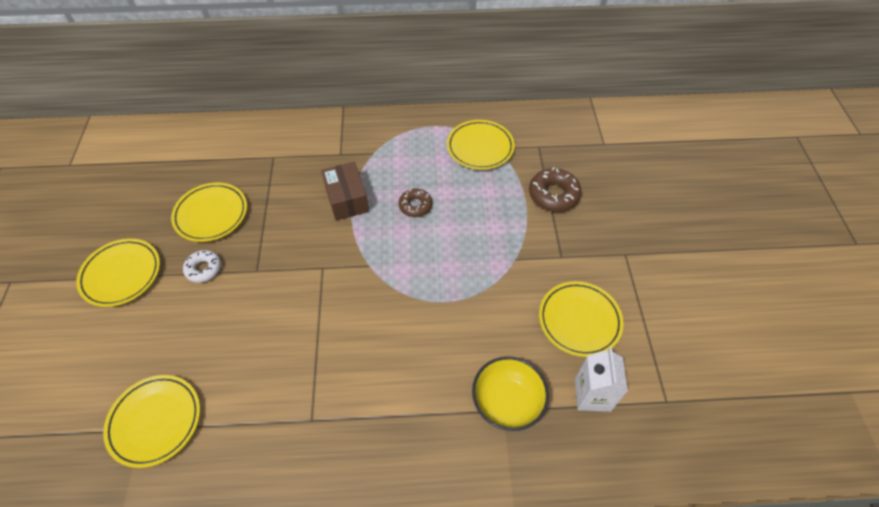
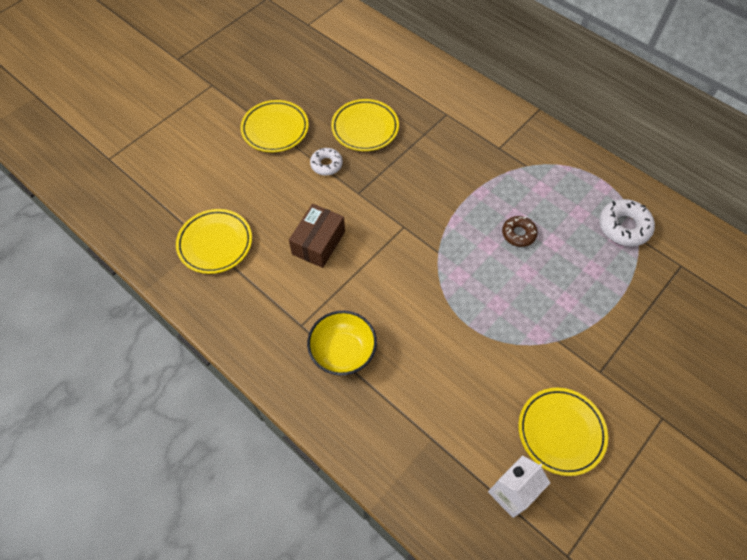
camera: 45 degrees right, 5 degrees up
brown box [321,162,369,221] -> brown box moved to [289,204,345,268]
yellow plate [447,120,515,170] -> white donut [599,199,655,247]
yellow bowl [472,356,549,431] -> yellow bowl moved to [307,311,377,375]
brown donut [529,167,582,212] -> none

